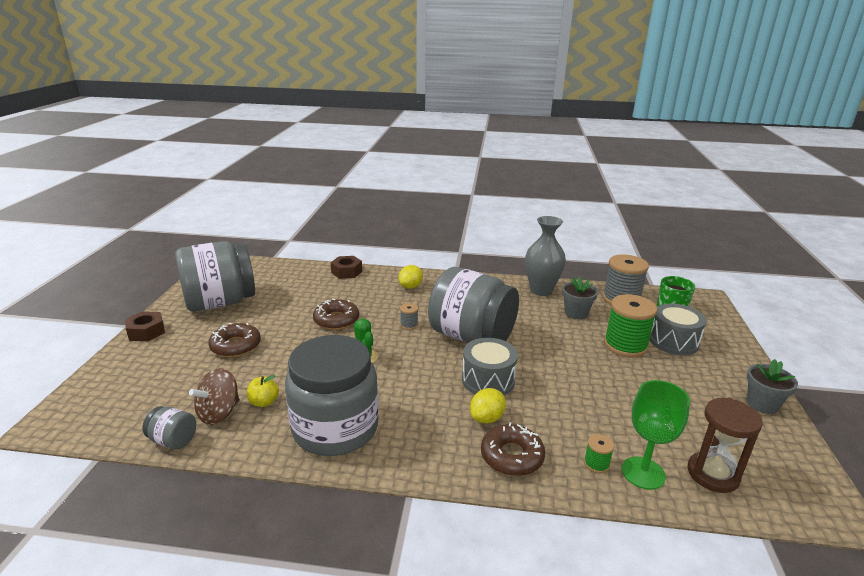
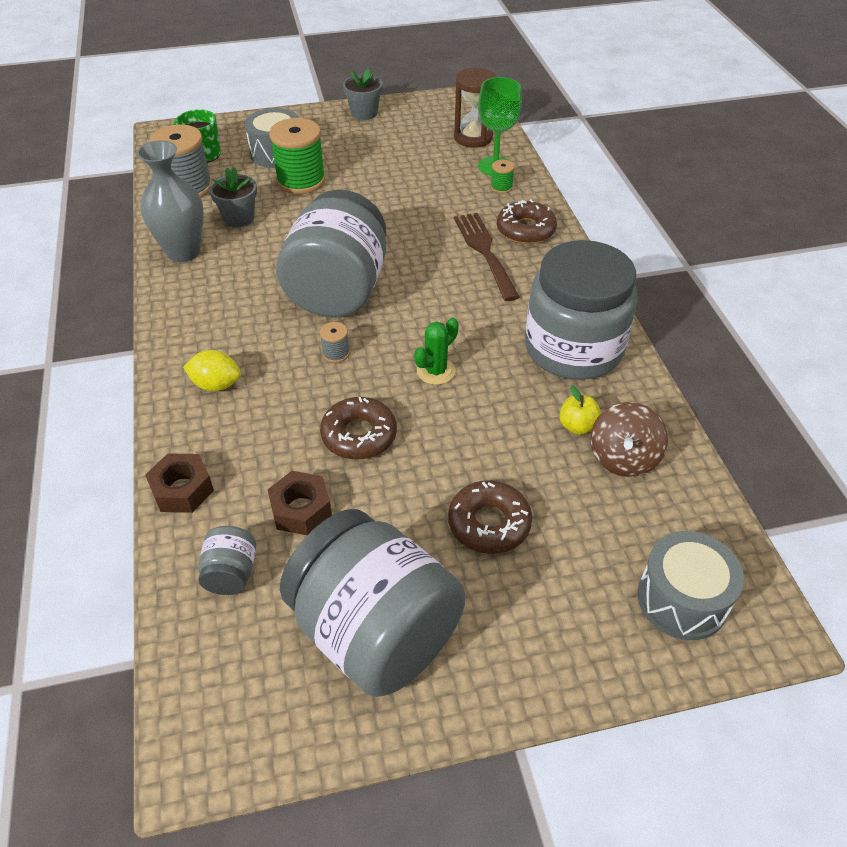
camera: 110 degrees left, 20 degrees up
brown nut [125,311,165,342] -> brown nut moved to [267,471,332,535]
grey jar [142,406,196,450] -> grey jar moved to [198,526,256,595]
brown spinning top [189,368,240,425] -> brown spinning top turned 90 degrees clockwise [590,402,668,477]
grey drum [462,338,518,395] -> grey drum moved to [638,531,744,640]
yellow lemon [470,388,506,424] -> brown fork [454,213,520,301]

